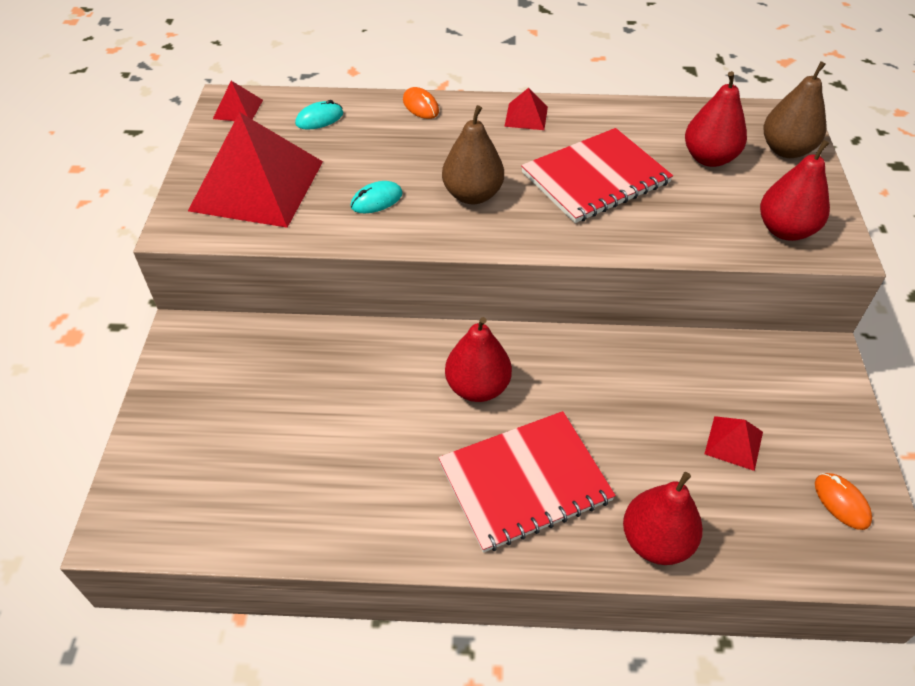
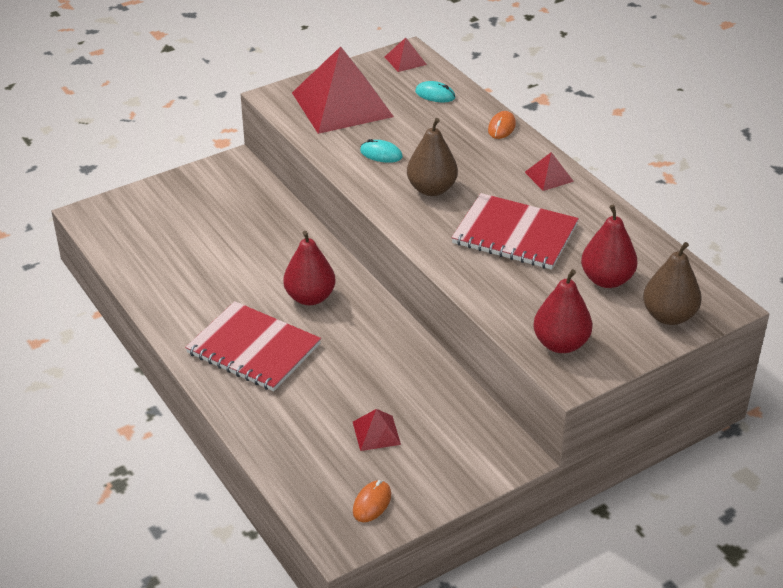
camera: 55 degrees right, 10 degrees down
red pear [623,472,703,565] -> none

